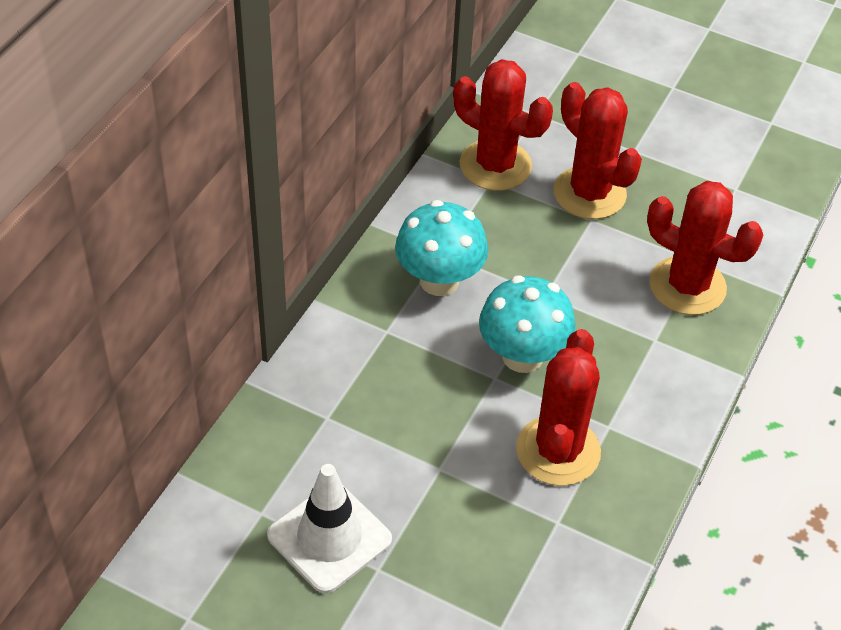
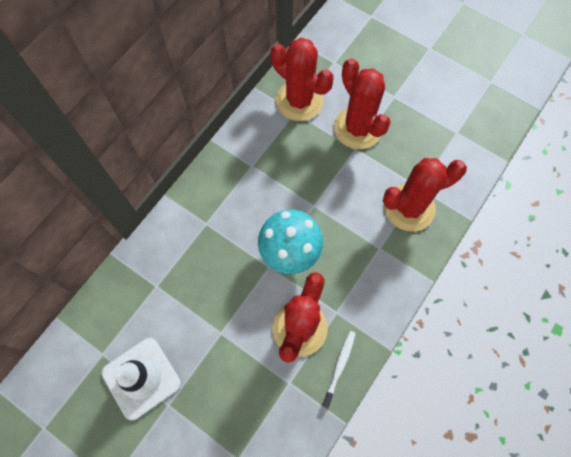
camera: 10 degrees right, 20 degrees up
turquoise mushroom [395,200,488,296] -> none
red cactus [647,181,763,315] -> red cactus turned 60 degrees counterclockwise [383,158,467,231]
none -> white toothbrush [322,331,356,408]

